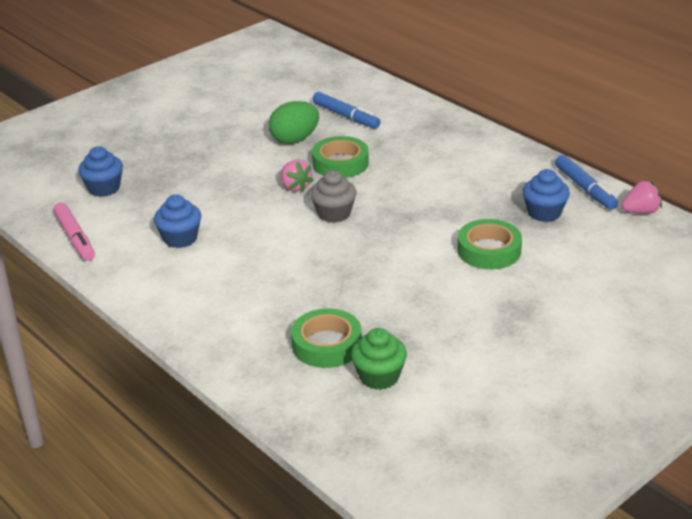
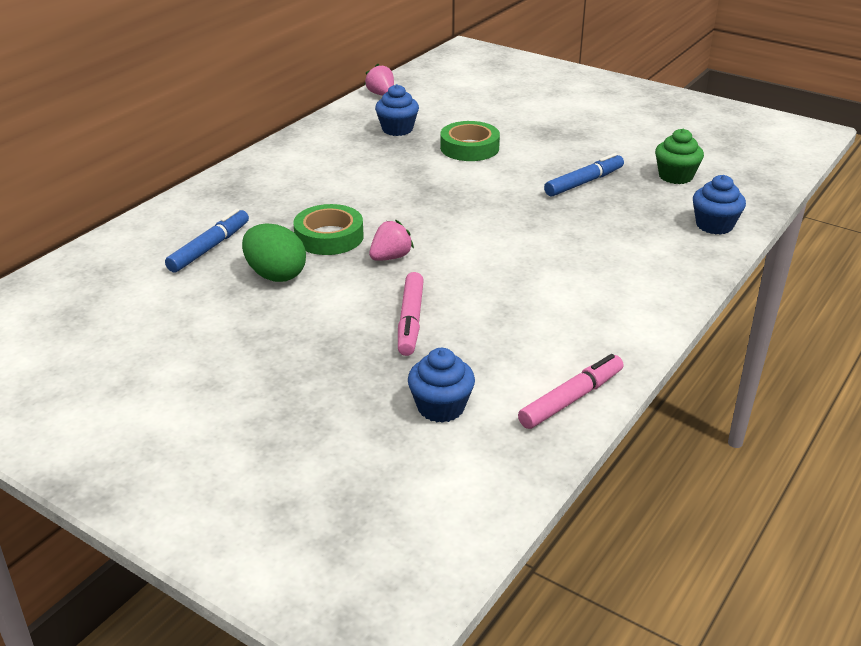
camera: 105 degrees left, 0 degrees up
blue cupcake [154,195,201,248] -> blue cupcake moved to [693,175,746,235]
green tape [291,308,362,368] -> none
grey cupcake [310,170,356,223] -> none
blue marker [555,155,618,210] -> blue marker moved to [544,153,624,197]
none -> pink marker [398,272,424,356]

